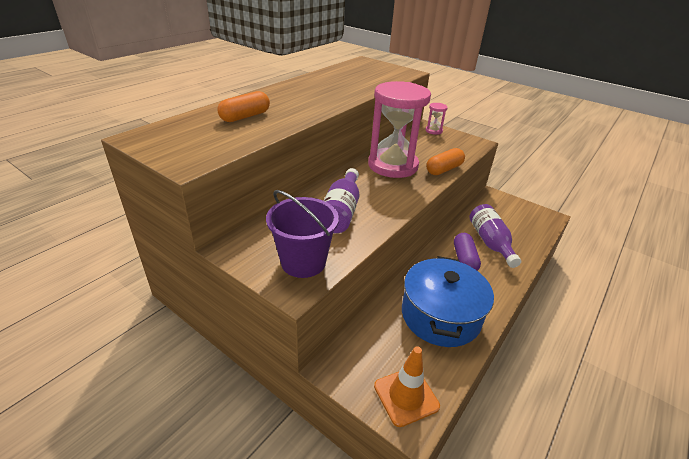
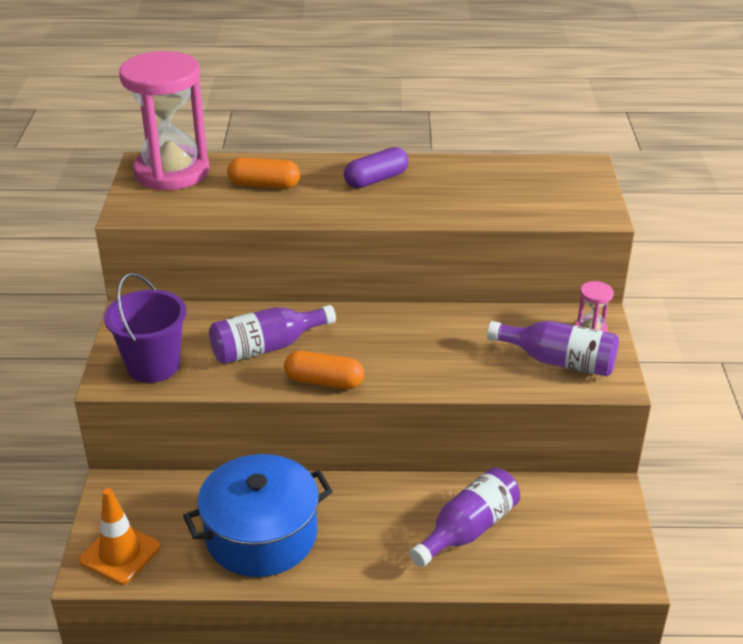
camera: 55 degrees right, 0 degrees up
pink hourglass [368,81,431,178] -> pink hourglass moved to [119,51,209,190]
orange capsule [426,148,465,175] -> orange capsule moved to [284,351,364,389]
purple capsule [454,233,481,271] -> purple capsule moved to [344,147,409,188]
none -> purple bottle [487,321,619,376]

